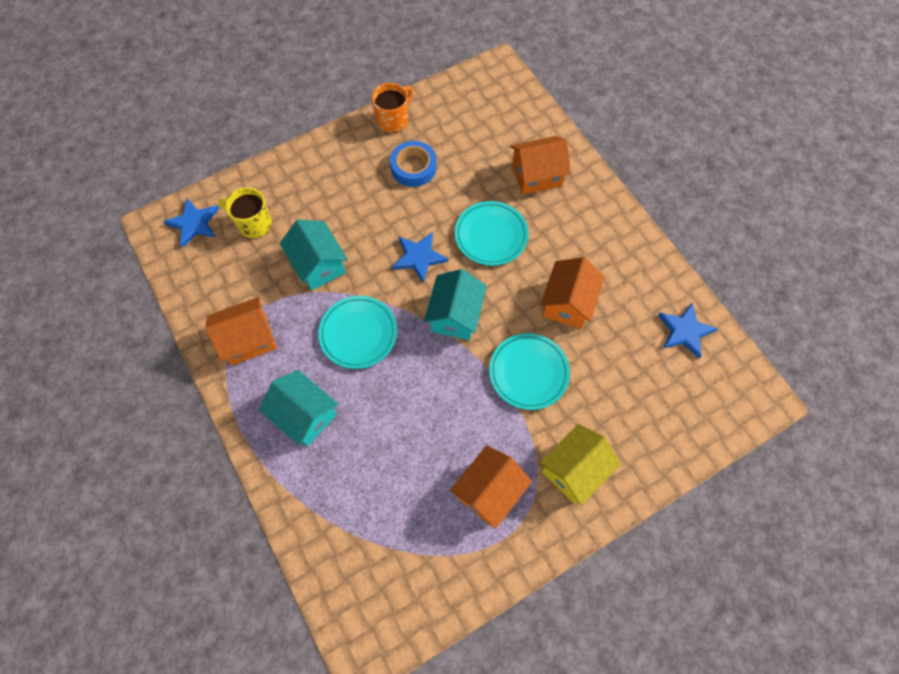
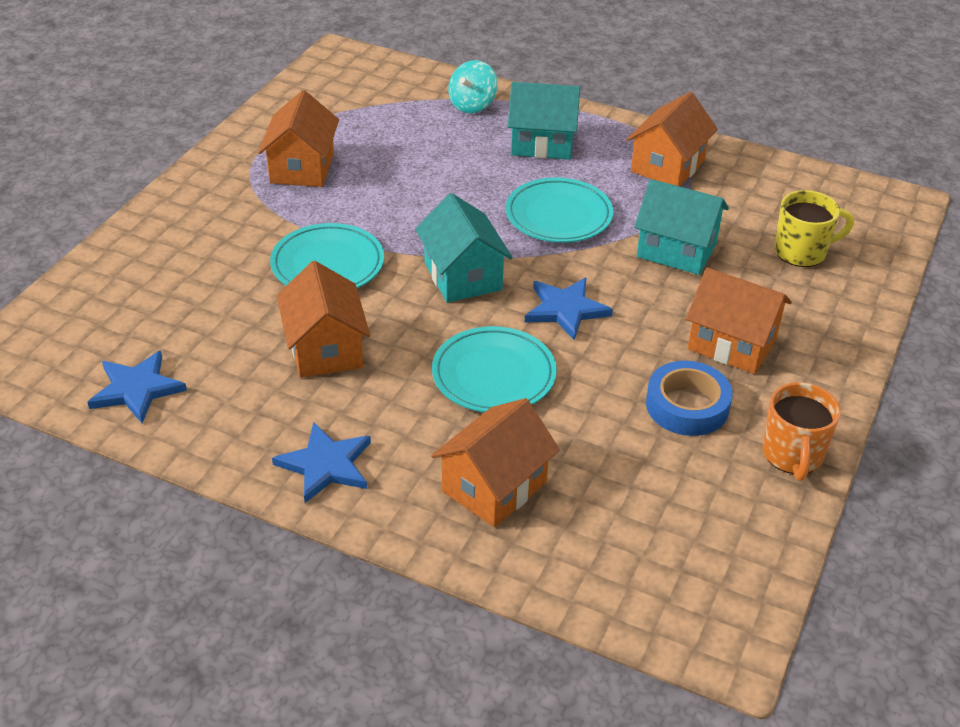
camera: 145 degrees right, 25 degrees down
blue star [163,198,219,248] -> blue star moved to [272,422,371,503]
yellow house [539,424,621,506] -> none
none -> turquoise spinning top [448,60,498,113]
none -> orange house [686,268,792,374]

